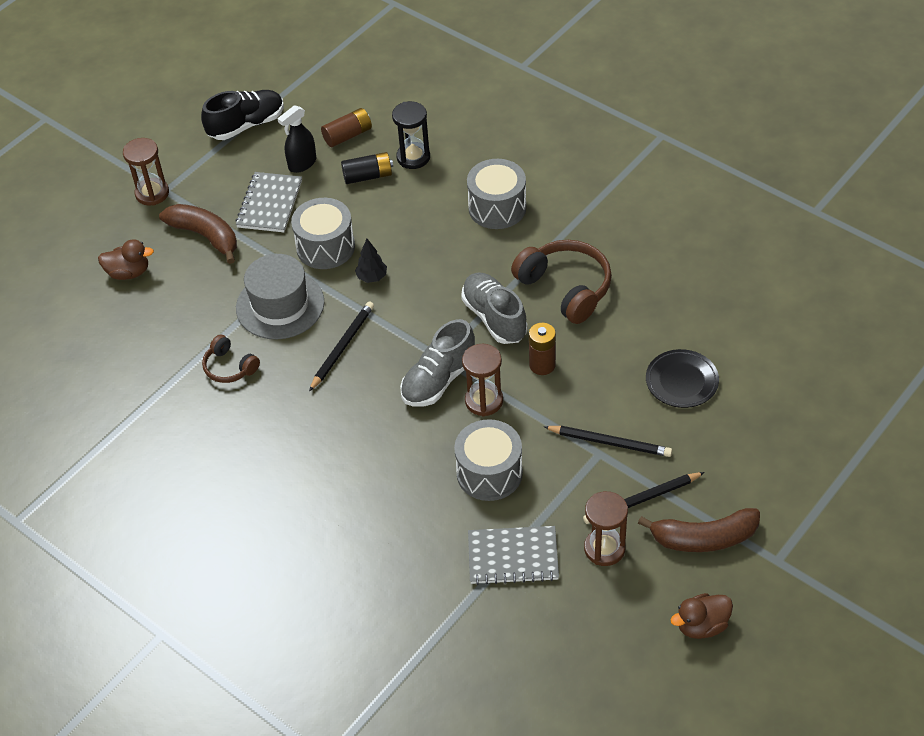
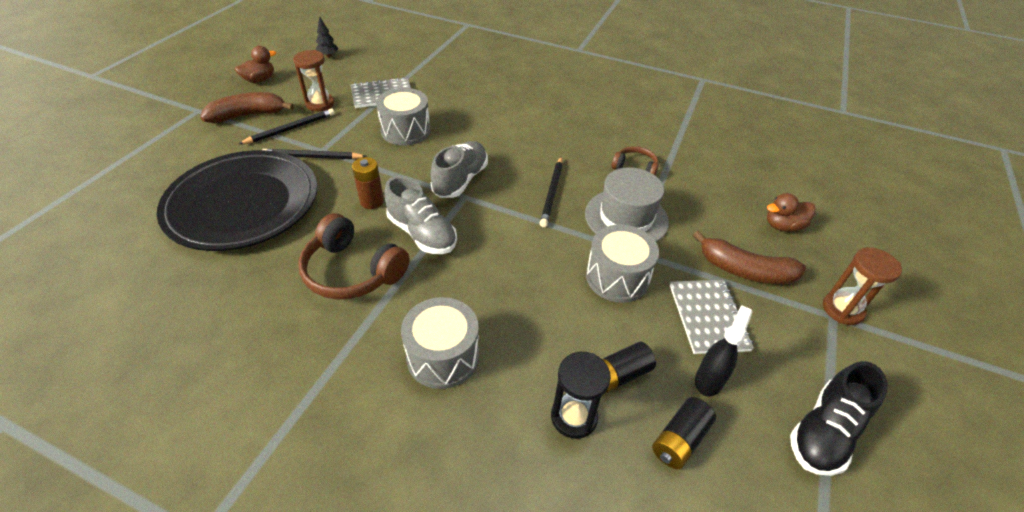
camera: 160 degrees right, 5 degrees down
brown battery [321,108,372,147] -> black battery [652,397,716,469]
black tree [355,239,387,283] -> black tree moved to [316,16,339,58]
brown hourglass [462,344,503,416] -> none
black plate [646,349,719,408] -> black plate [157,150,317,251], size x2.26

